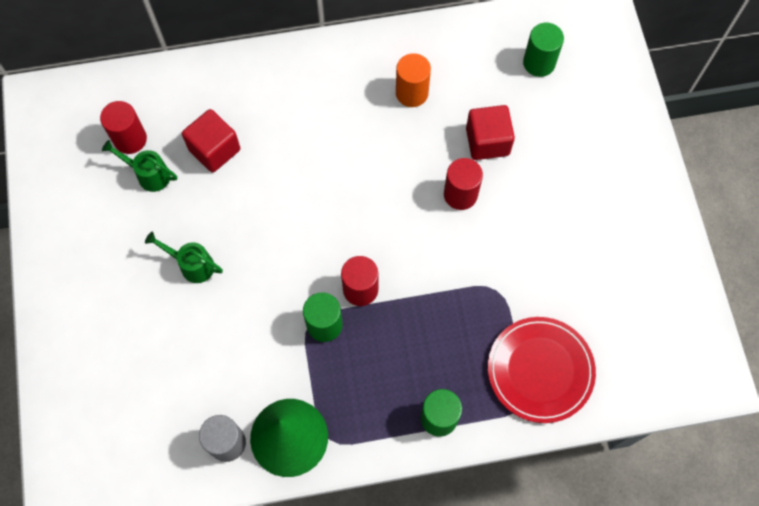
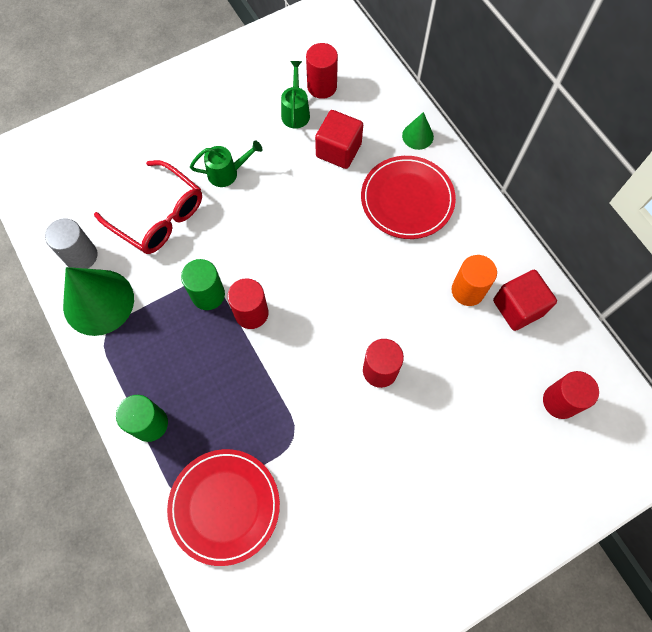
camera: 70 degrees right, 0 degrees up
green watering can [145,232,223,283] -> green watering can turned 75 degrees clockwise [190,140,262,187]
red cube [466,105,515,160] -> red cube moved to [493,270,557,331]
green cylinder [523,23,564,77] -> red cylinder [543,371,599,419]
none -> red glasses [94,160,202,254]
none -> red plate [361,156,456,239]
none -> green cone [402,112,434,150]

